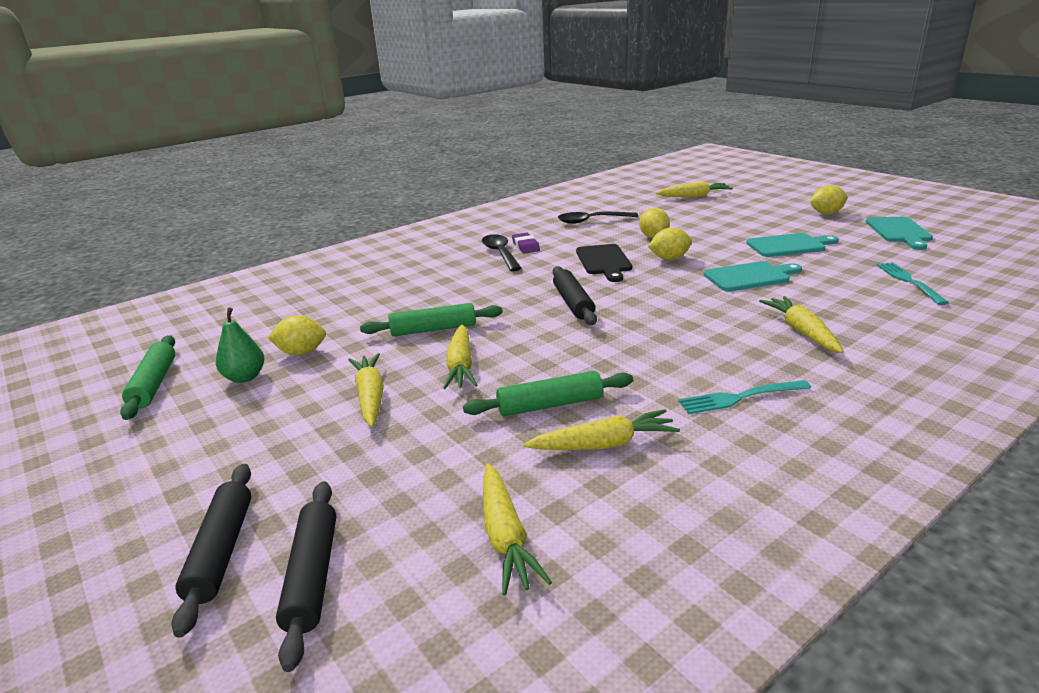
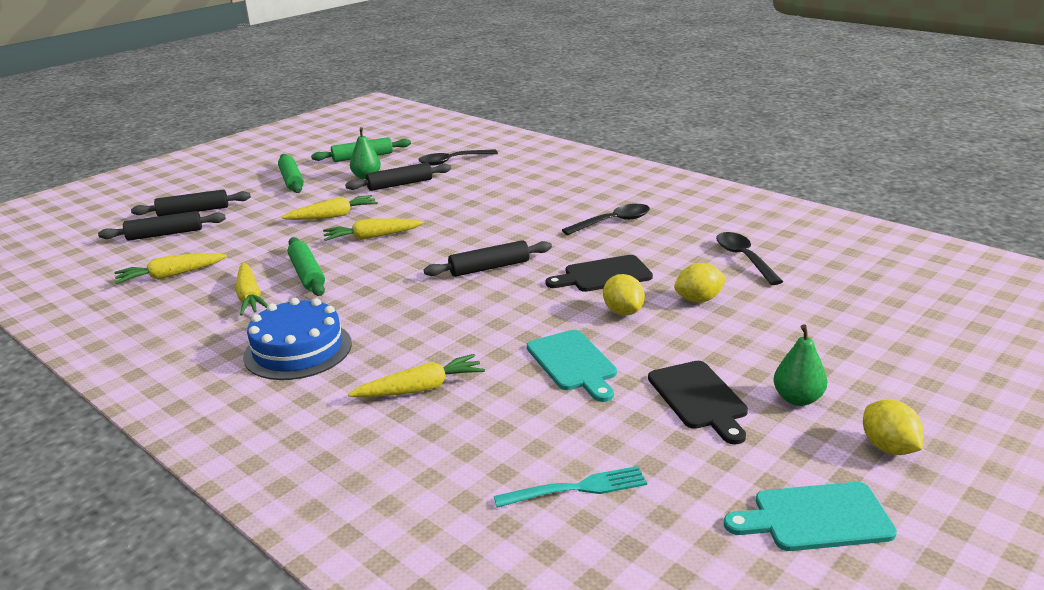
camera: 80 degrees right, 0 degrees up
yellow lemon [268,315,326,355] -> black rolling pin [345,163,451,191]
green rolling pin [360,303,503,336] -> green rolling pin moved to [278,154,304,193]
purple eraser [512,233,540,254] -> none
yellow carrot [656,181,733,198] -> none
turquoise fork [678,380,811,414] -> blue cake [243,298,352,380]
turquoise cutting board [746,233,839,257] -> black cutting board [648,361,748,444]
none -> black spoon [418,150,498,166]
none -> green pear [773,324,827,406]

